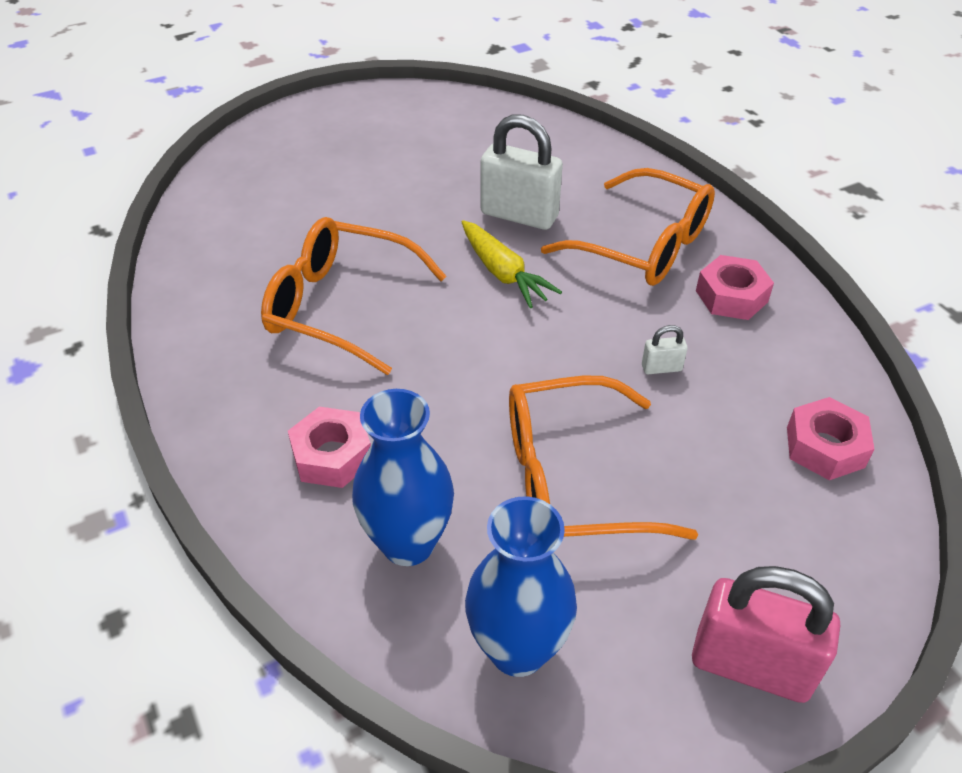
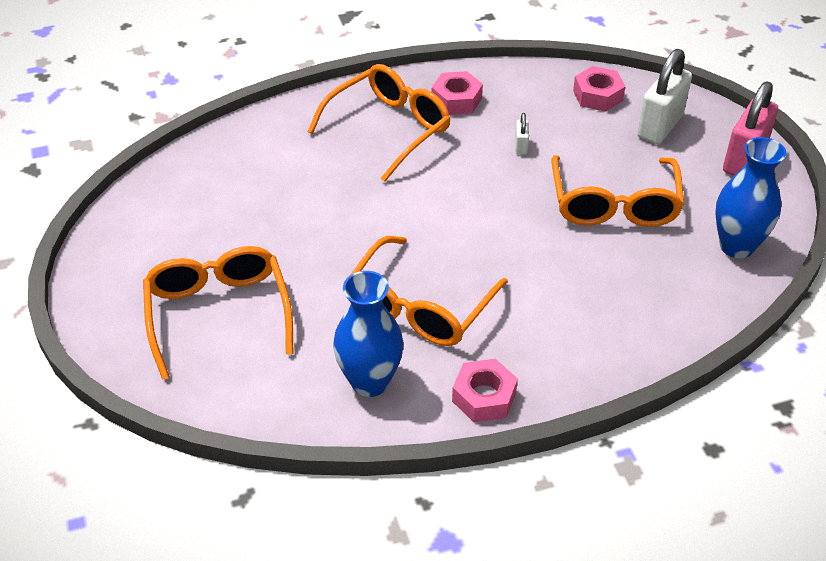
camera: 80 degrees left, 0 degrees up
pink nut [288,407,371,488] -> pink nut moved to [452,359,518,422]
blue vase [352,389,454,566] -> blue vase moved to [333,271,404,397]
yellow carrot [461,220,562,308] -> none
white padlock [480,114,563,230] -> white padlock moved to [637,49,692,144]
none -> orange glasses [143,246,294,380]

